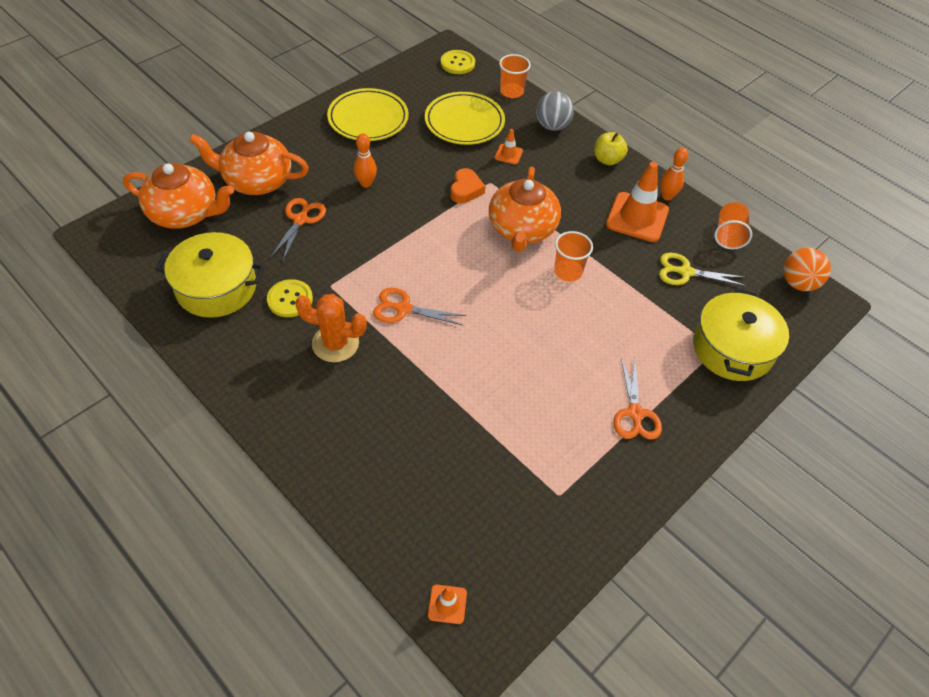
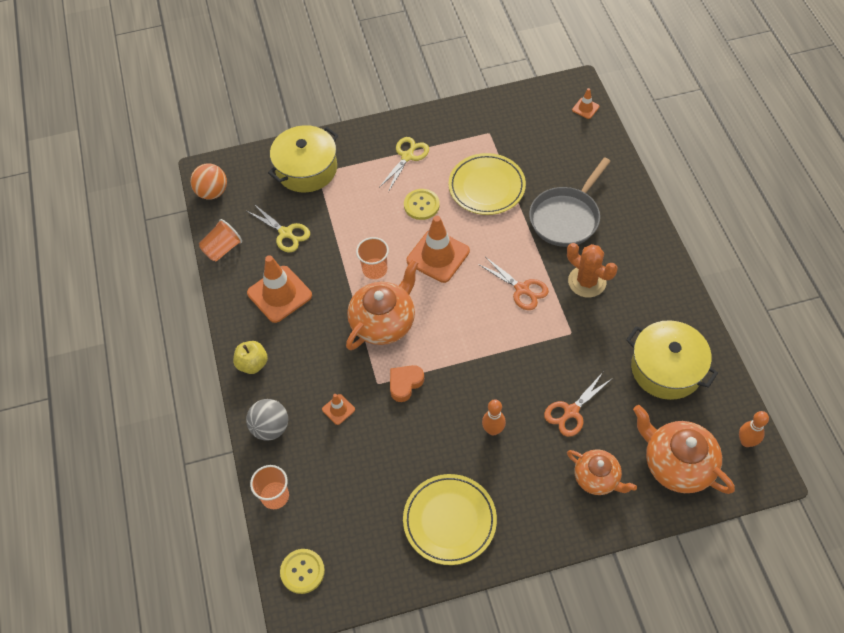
camera: 145 degrees left, 5 degrees up
orange teapot [189,132,309,195] -> orange teapot [567,449,637,495], size x0.63
yellow button [267,279,313,317] -> yellow button moved to [404,189,440,220]
yellow plate [425,92,505,145] -> yellow plate moved to [449,153,526,215]
orange scissors [613,358,662,440] -> yellow scissors [379,137,429,192]
orange bowling pin [660,148,688,201] -> orange bowling pin moved to [739,411,769,447]
none -> orange traffic cone [407,216,470,283]
none -> grey pan [529,157,611,247]

